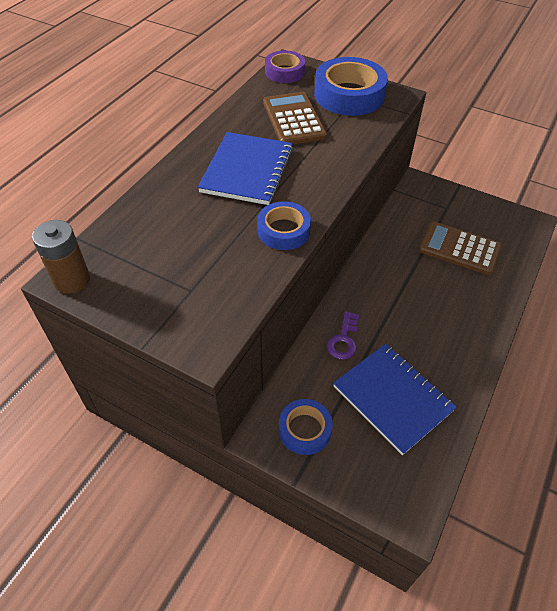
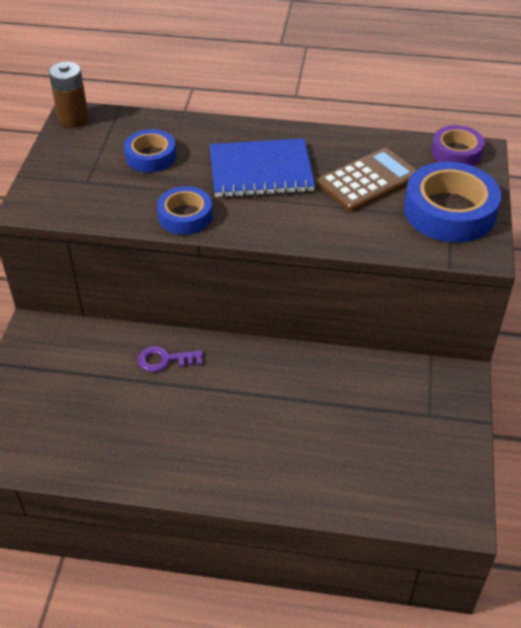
camera: 70 degrees right, 5 degrees down
blue tape [279,399,333,455] -> blue tape moved to [124,129,176,173]
blue notebook [333,344,457,455] -> none
brown calculator [419,222,502,275] -> none

